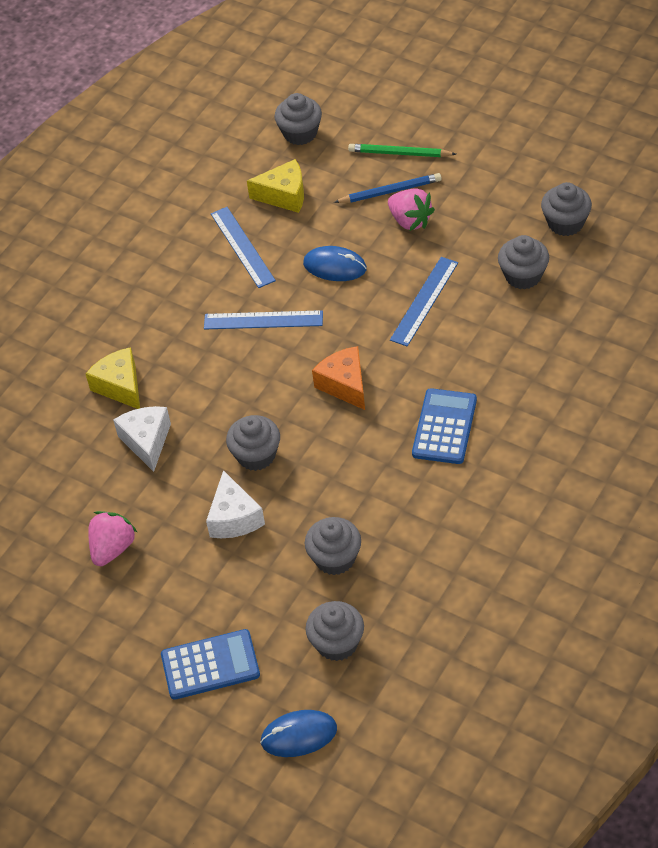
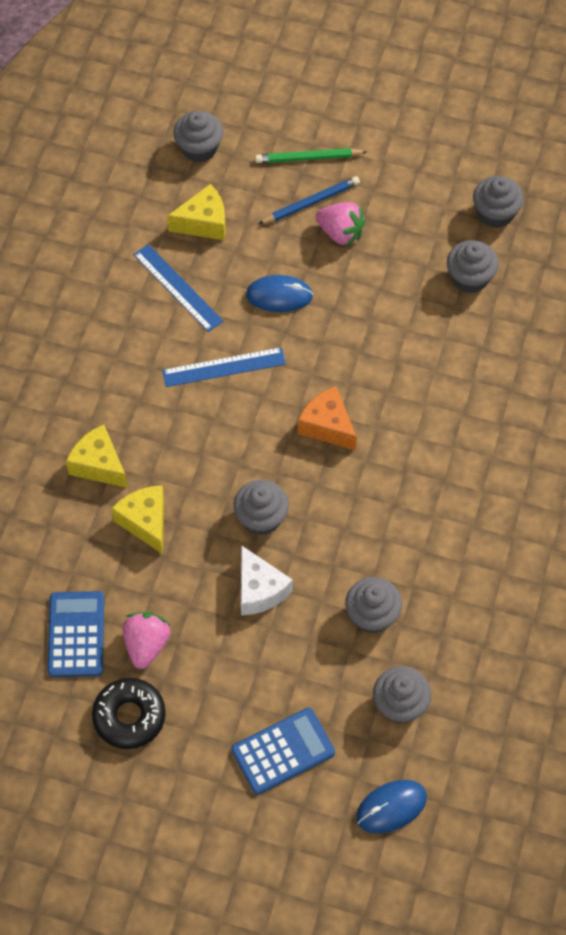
camera: 20 degrees left, 10 degrees up
white cheese [113,406,171,472] -> yellow cheese [111,485,164,554]
blue ruler [390,257,458,346] -> none
blue calculator [412,388,477,464] -> blue calculator moved to [47,591,104,677]
none -> black donut [92,678,166,749]

